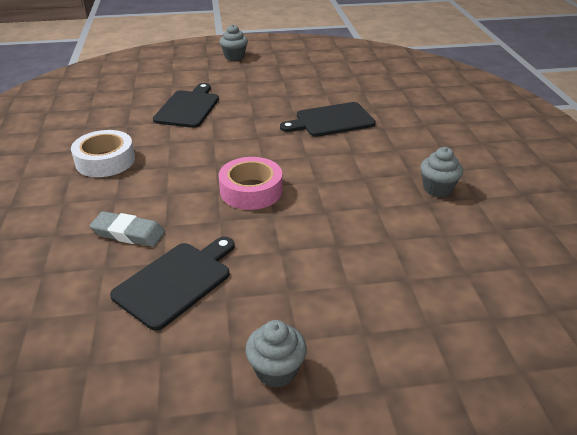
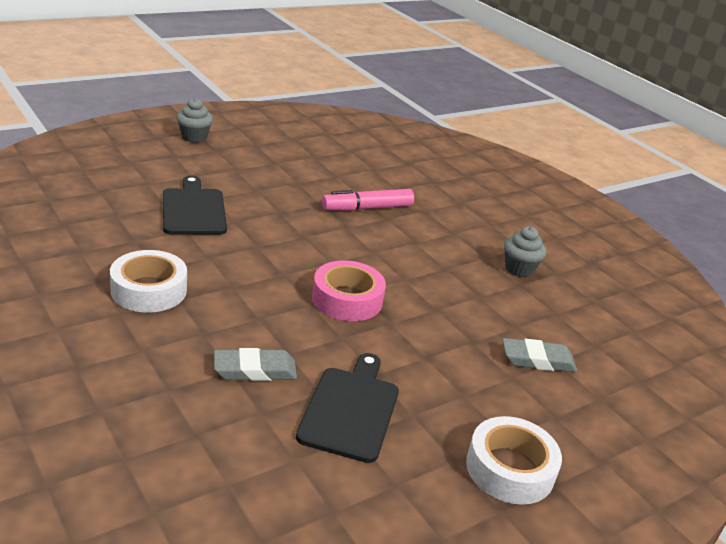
camera: 30 degrees left, 5 degrees down
grey cupcake [245,320,307,388] -> white tape [466,416,562,505]
black cutting board [280,102,376,137] -> pink marker [322,189,414,211]
none -> grey eraser [502,338,577,372]

